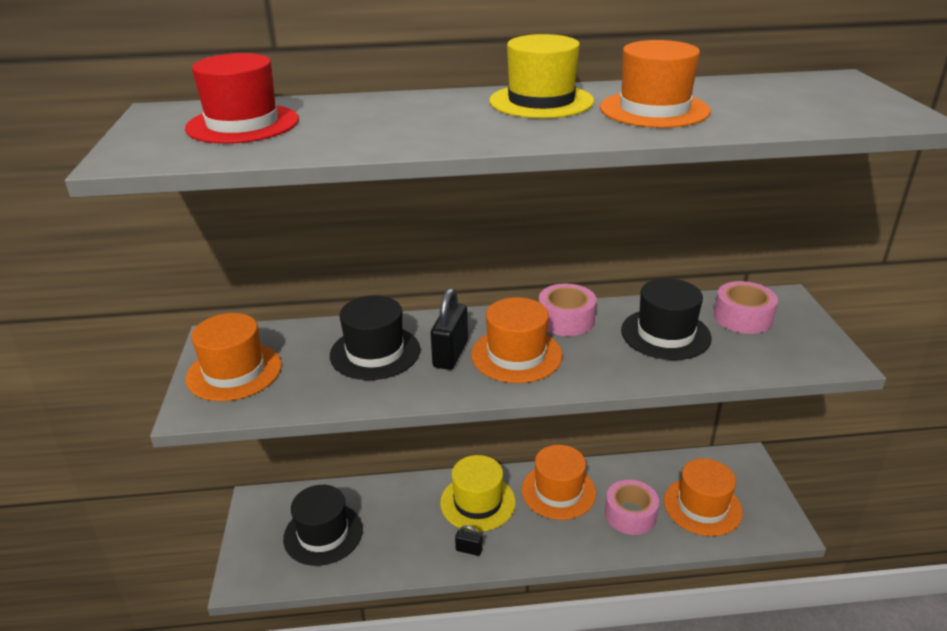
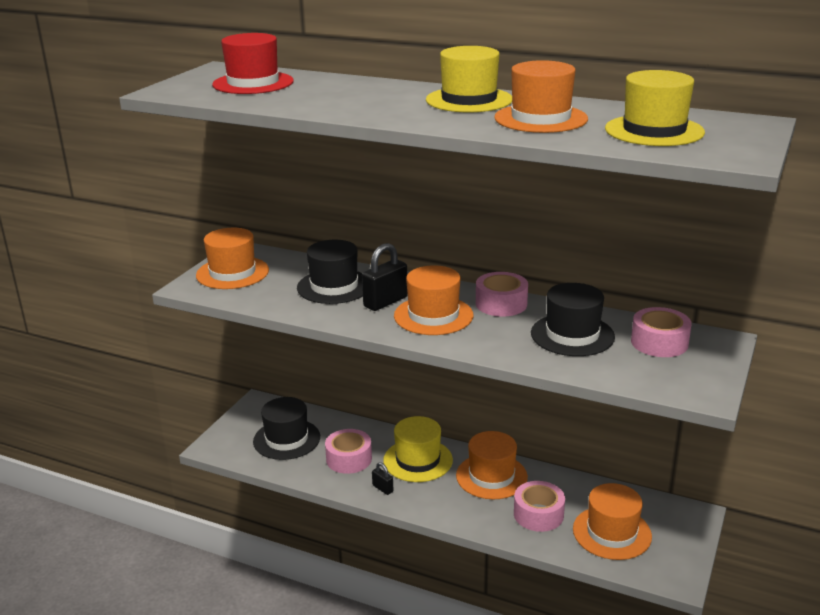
camera: 30 degrees right, 5 degrees down
none -> pink tape [325,429,372,474]
none -> yellow hat [605,70,705,146]

